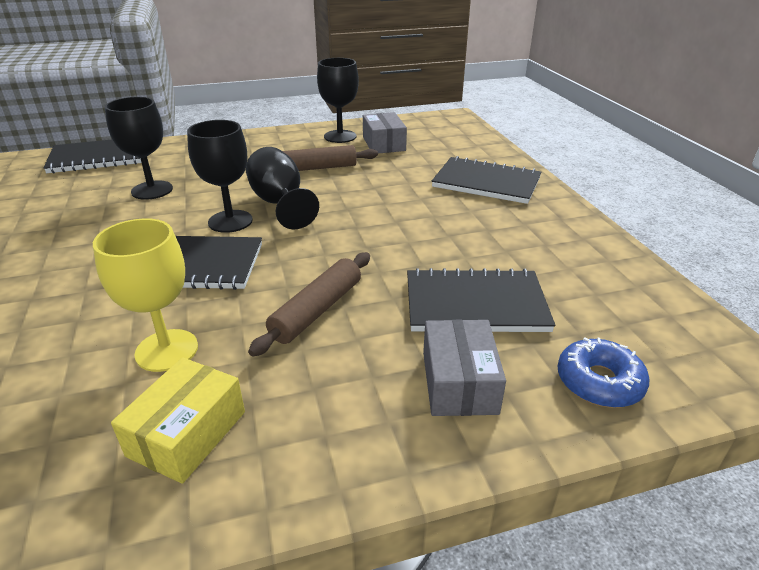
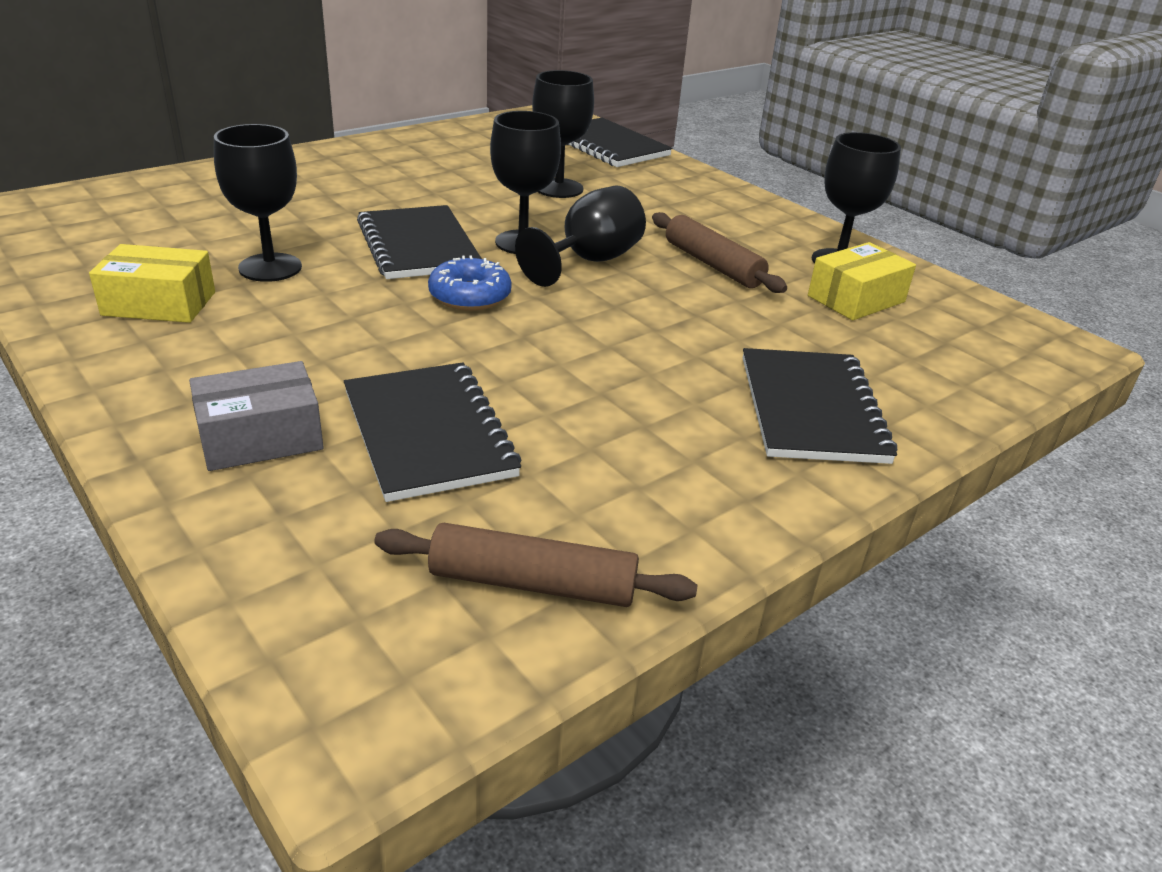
camera: 65 degrees right, 0 degrees up
yellow goblet [93,218,198,372] -> black goblet [214,124,302,282]
brown rolling pin [248,252,370,356] -> brown rolling pin moved to [374,523,697,607]
grey box [363,112,407,153] -> yellow box [808,242,916,320]
blue donut [558,337,650,408] -> blue donut moved to [428,255,512,311]

